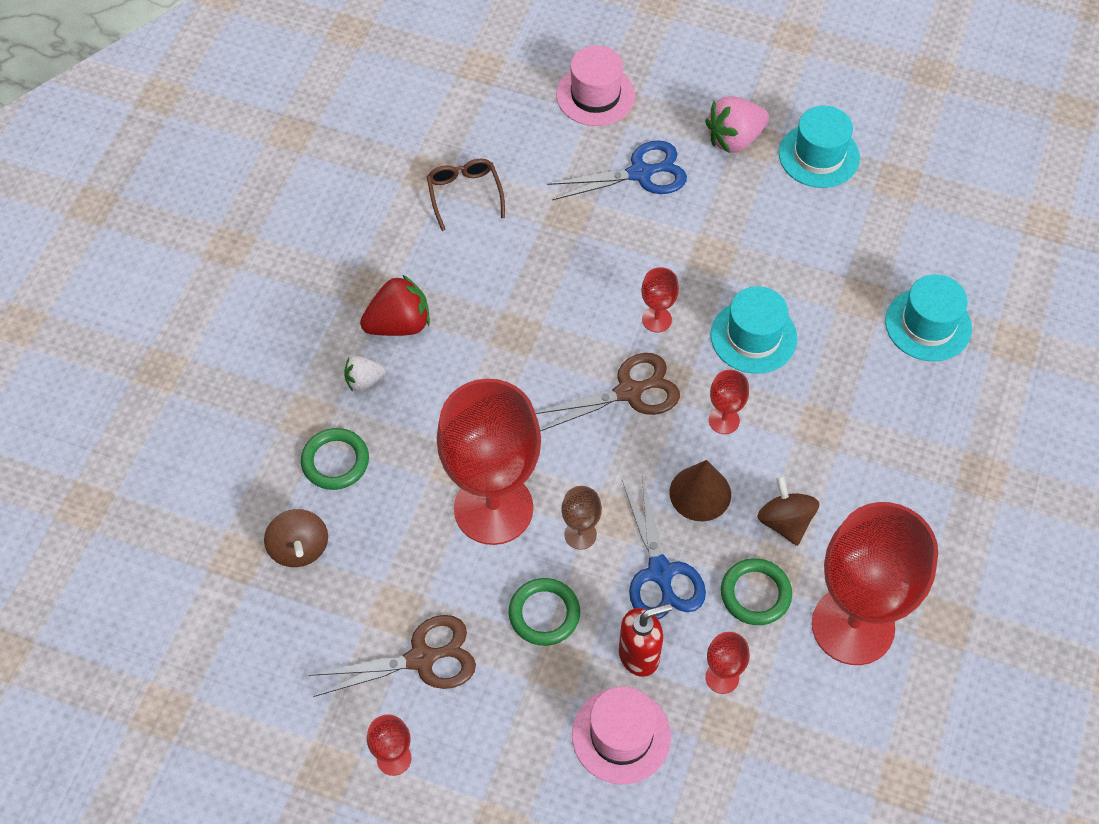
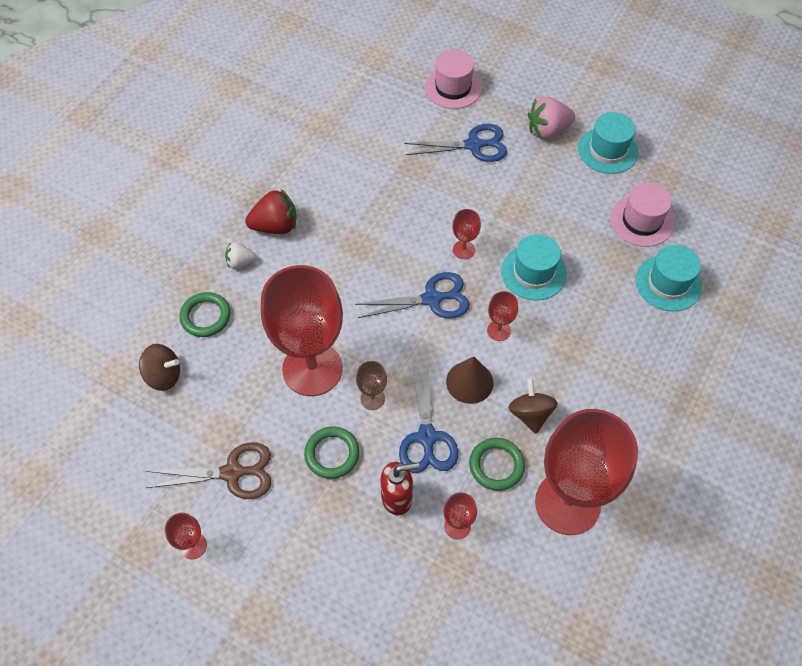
camera: 10 degrees right, 0 degrees up
brown spinning top [264,509,328,567] -> brown spinning top turned 75 degrees counterclockwise [139,344,180,391]
brown glasses [427,159,505,231] -> none
brown scissors [535,353,680,431] -> blue scissors [355,272,470,319]
pink hat [572,686,671,784] -> pink hat moved to [610,182,674,247]

